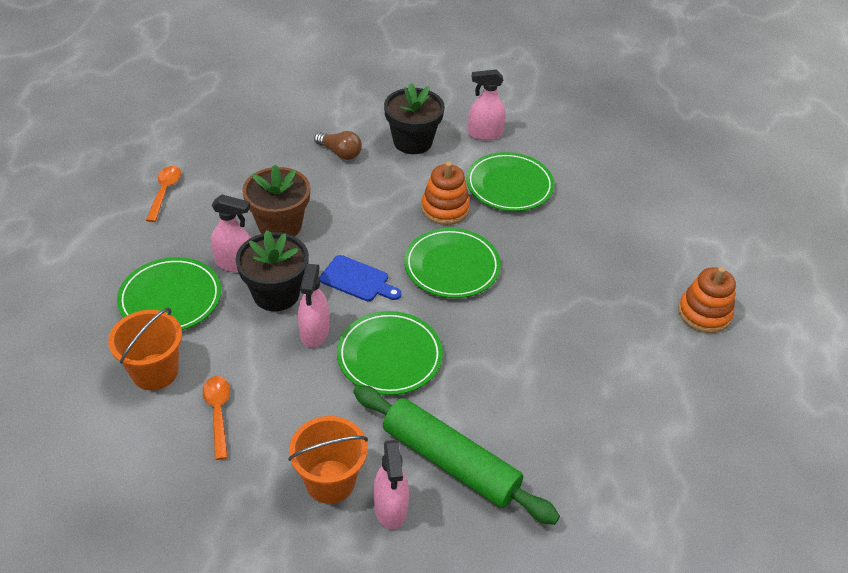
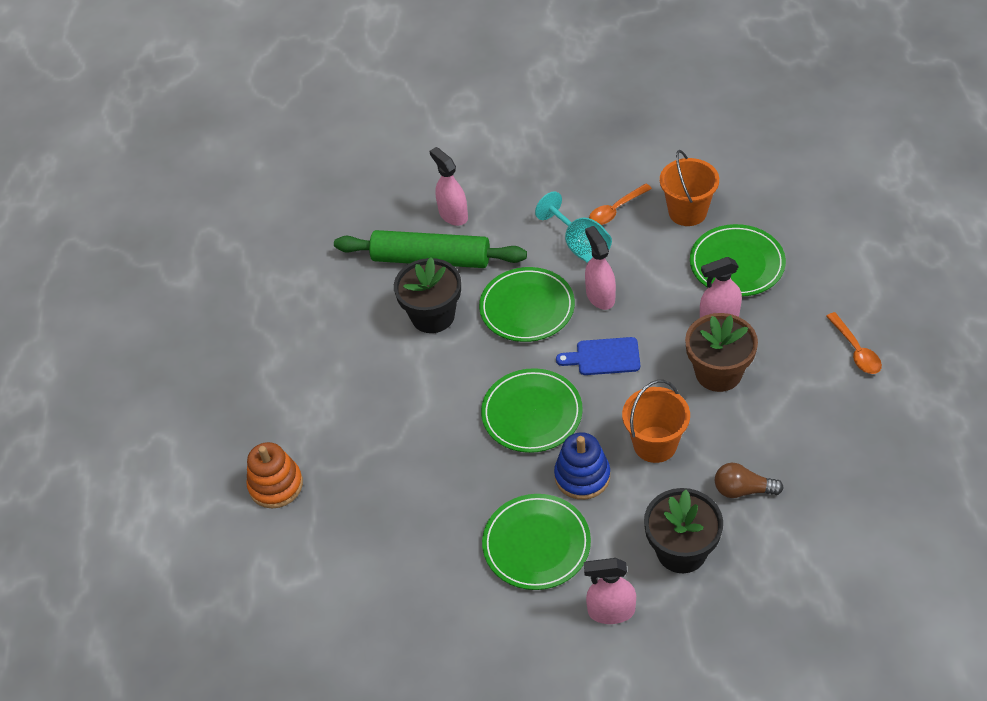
camera: 160 degrees right, 5 degrees up
orange spoon [203,376,230,460] -> orange spoon turned 90 degrees clockwise [589,183,652,225]
black flower pot [236,230,309,311] -> black flower pot moved to [394,257,461,333]
orange bucket [288,416,368,504] -> orange bucket moved to [622,380,690,463]
orange stacking toy [421,162,470,225] -> blue stacking toy [554,432,610,500]
pink spray bottle [468,70,506,140] -> pink spray bottle turned 150 degrees counterclockwise [584,558,636,624]
none -> turquoise goblet [535,191,612,263]

